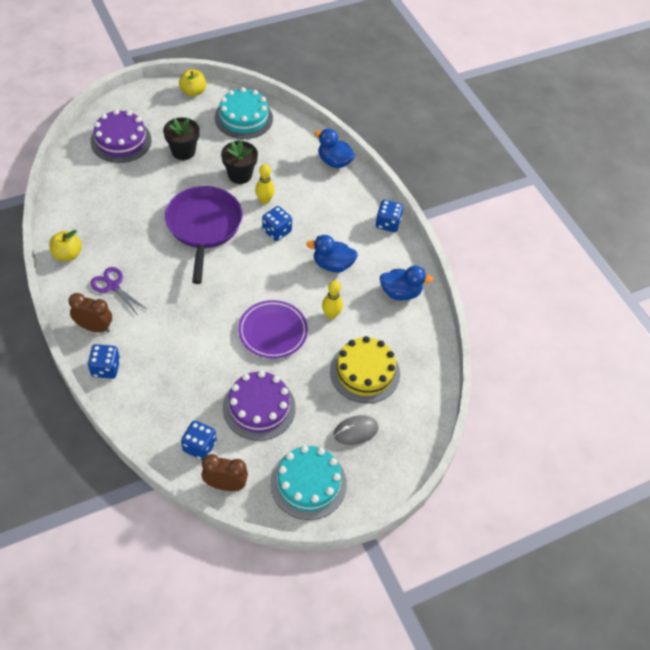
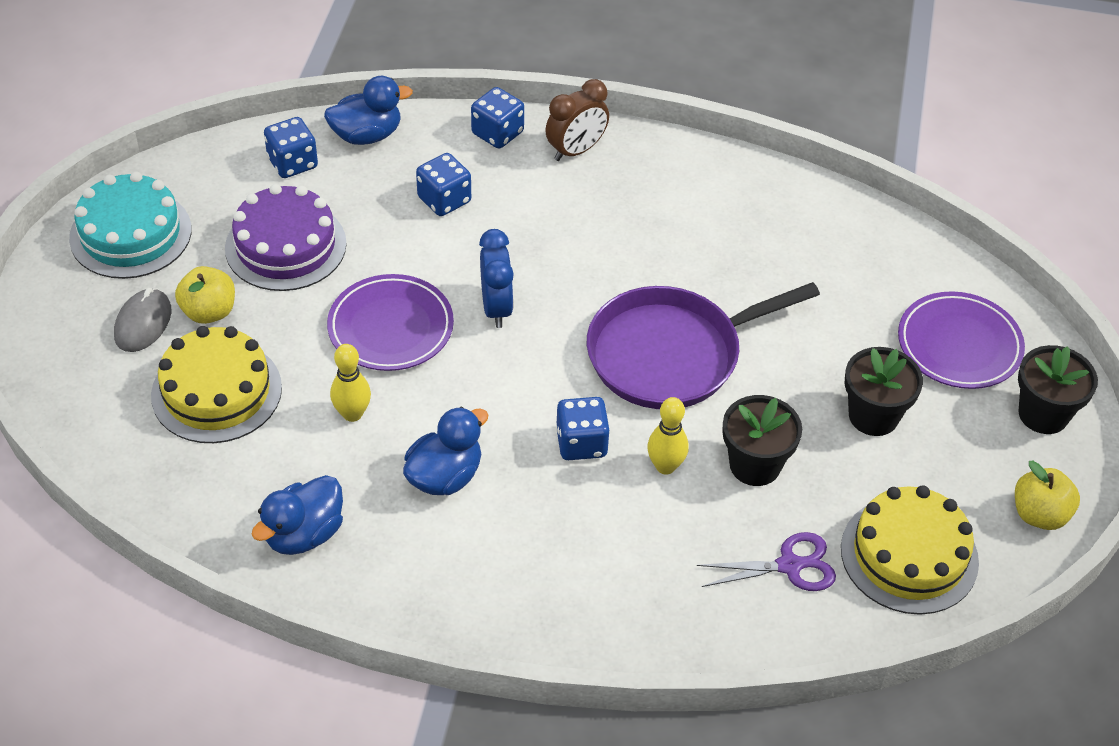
camera: 130 degrees right, 5 degrees down
yellow apple [49,230,82,261] -> yellow apple moved to [175,266,235,324]
purple cake [90,109,151,163] -> purple plate [898,291,1025,389]
purple scissors [90,267,146,314] -> purple scissors moved to [697,532,836,591]
purple pan [165,186,243,284] -> purple pan turned 120 degrees clockwise [587,282,820,409]
brown clock [201,454,248,491] -> none
turquoise cake [215,87,273,139] -> yellow cake [841,485,979,615]
blue duck [314,129,355,168] -> blue duck moved to [324,76,413,145]
blue dice [376,200,403,232] -> blue dice moved to [416,153,471,216]
none -> blue clock [479,229,514,328]
none -> black flower pot [1018,345,1098,434]

